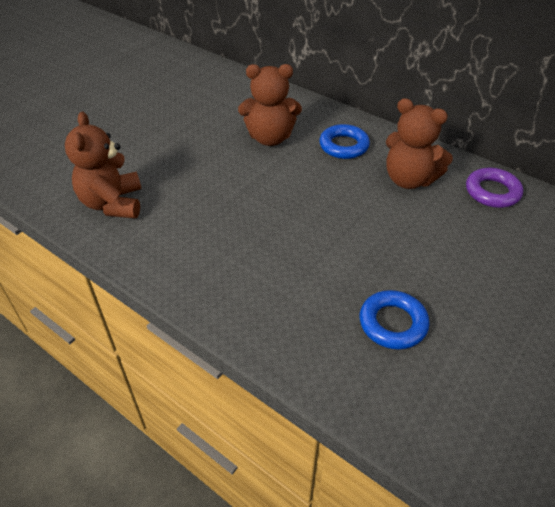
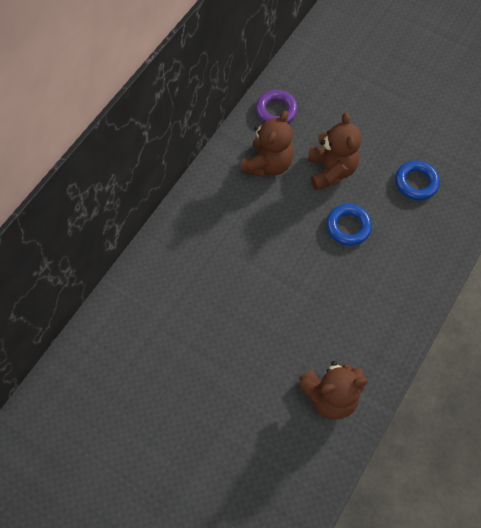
camera: 95 degrees left, 20 degrees up
brown teddy bear [238,64,302,146] -> brown teddy bear moved to [308,113,361,190]
blue ring [319,124,370,159] -> blue ring moved to [326,204,372,246]

